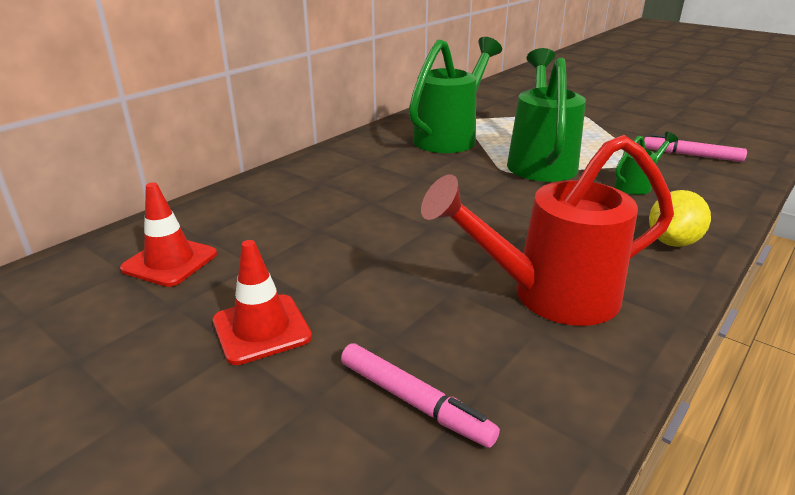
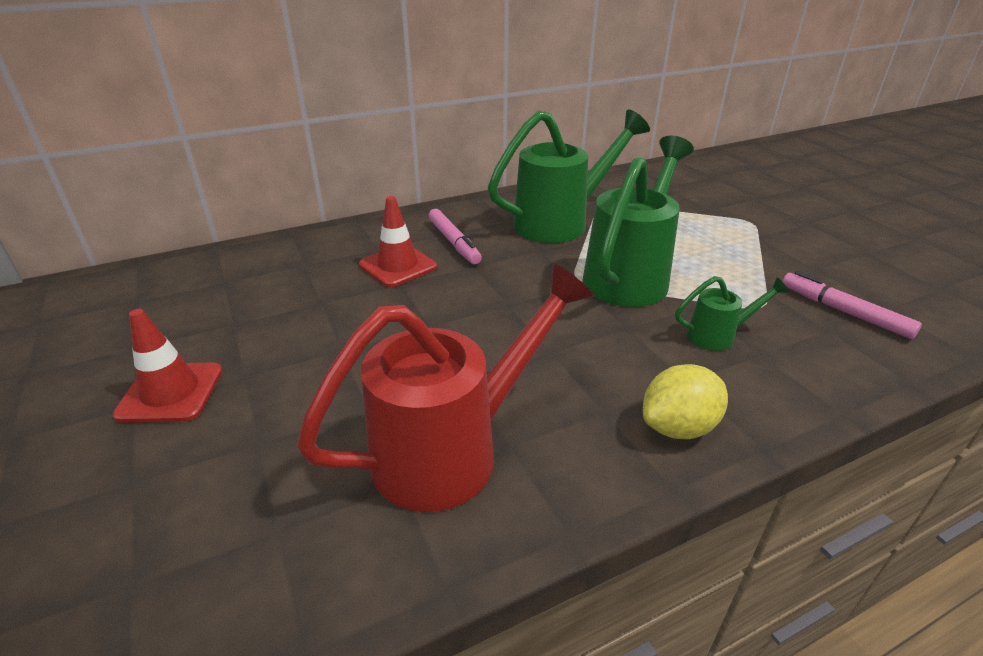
camera: 25 degrees right, 5 degrees up
red traffic cone [120,182,217,287] -> red traffic cone moved to [359,196,437,287]
pink marker [341,344,500,448] -> pink marker moved to [428,209,482,264]
red watering can [421,135,674,326] -> red watering can turned 135 degrees clockwise [297,263,594,512]

